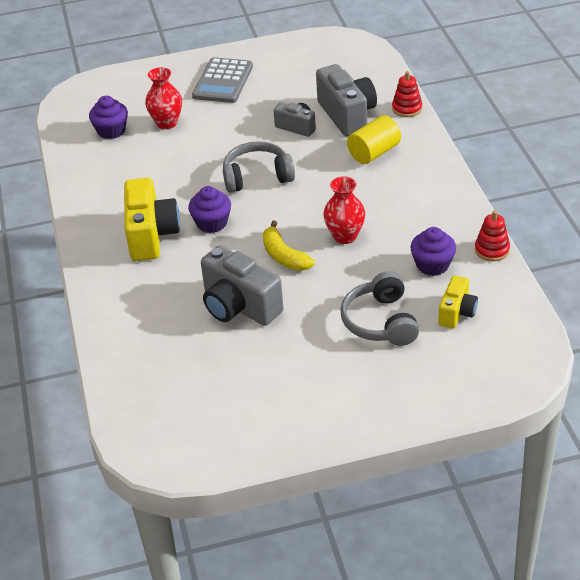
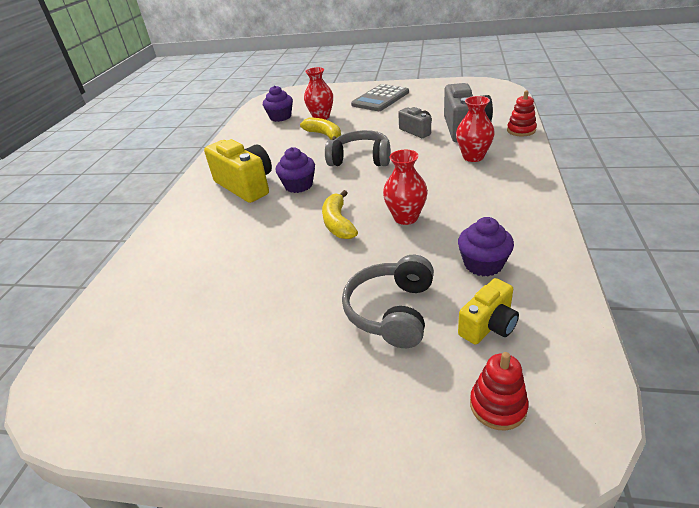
camera: 25 degrees right, 5 degrees down
yellow camera [124,178,180,261] -> yellow camera turned 60 degrees counterclockwise [204,139,272,203]
grey camera [201,245,283,326] -> none
yellow cylinder [347,115,401,164] -> red vase [456,96,495,162]
red stacking toy [475,211,510,262] -> red stacking toy moved to [470,352,529,431]
none -> yellow banana [300,118,341,140]

